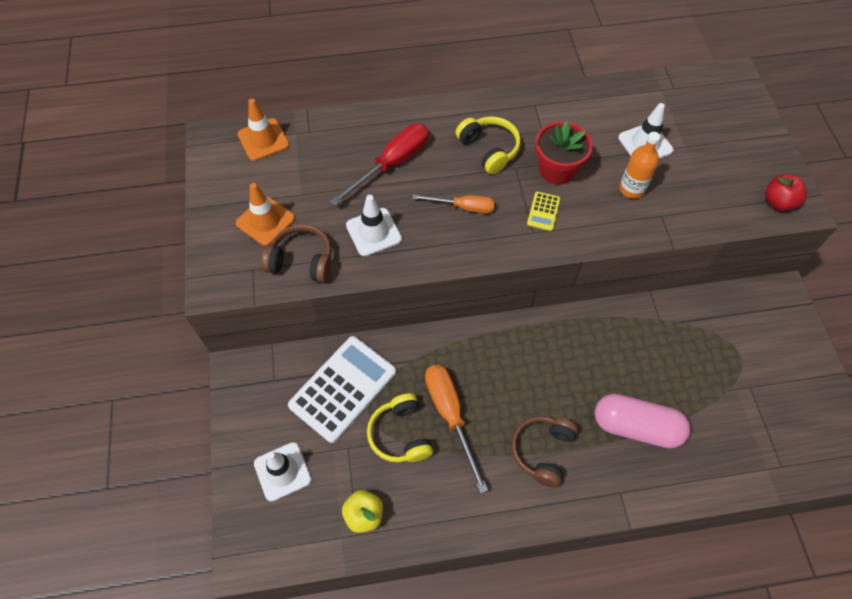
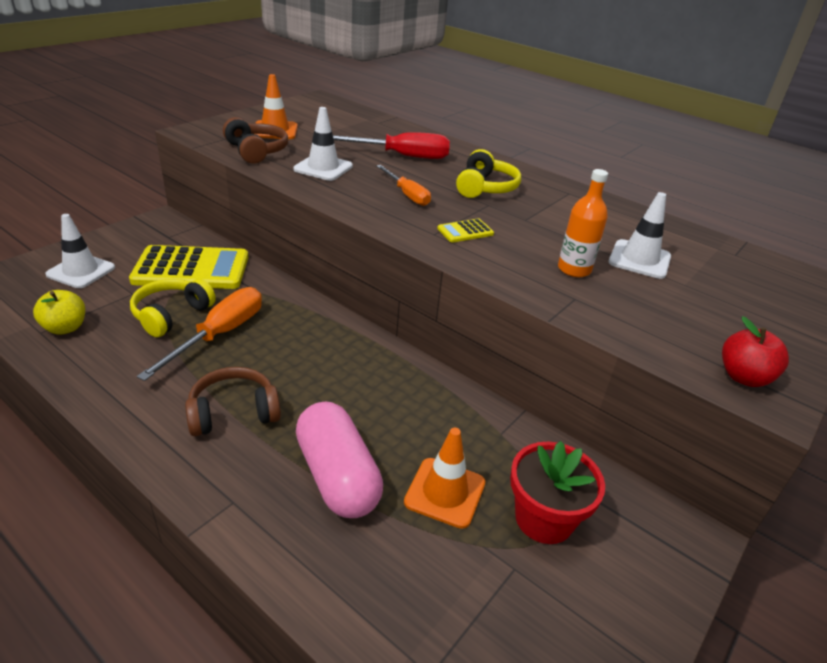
camera: 45 degrees right, 25 degrees down
orange traffic cone [238,99,289,161] -> orange traffic cone moved to [404,428,485,529]
white calculator [288,336,396,443] -> yellow calculator [129,245,248,289]
red flower pot [535,121,593,184] -> red flower pot moved to [510,441,605,544]

